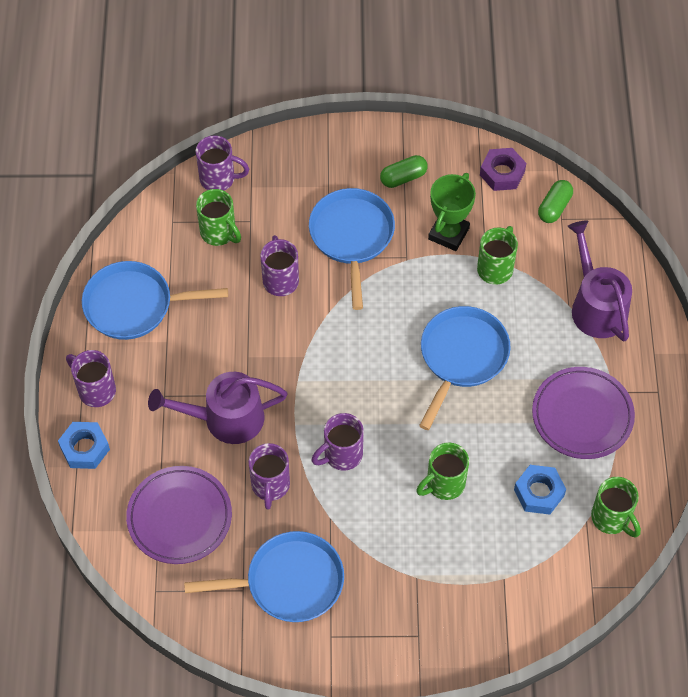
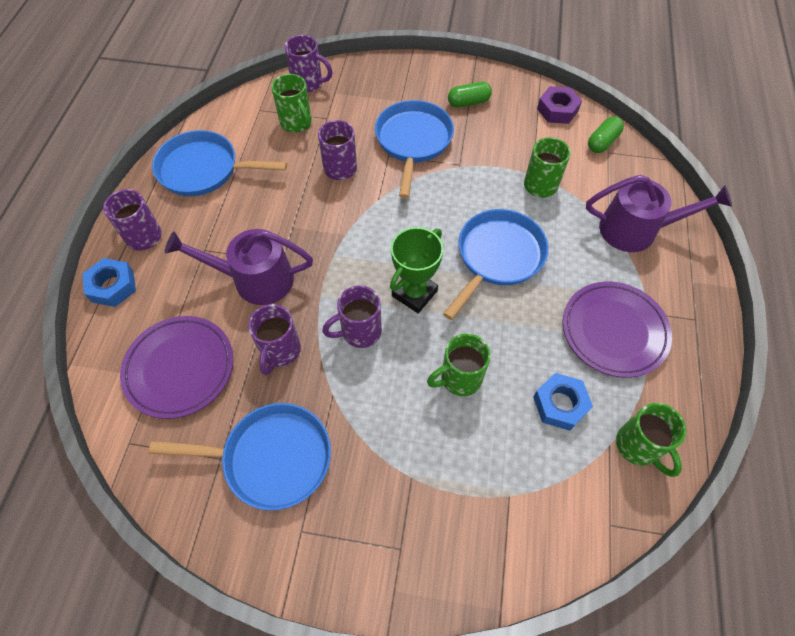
camera: 10 degrees right, 0 degrees up
green trophy [428,173,476,251] -> green trophy moved to [390,227,443,313]
purple watering can [567,220,632,341] -> purple watering can turned 105 degrees clockwise [586,175,732,252]

